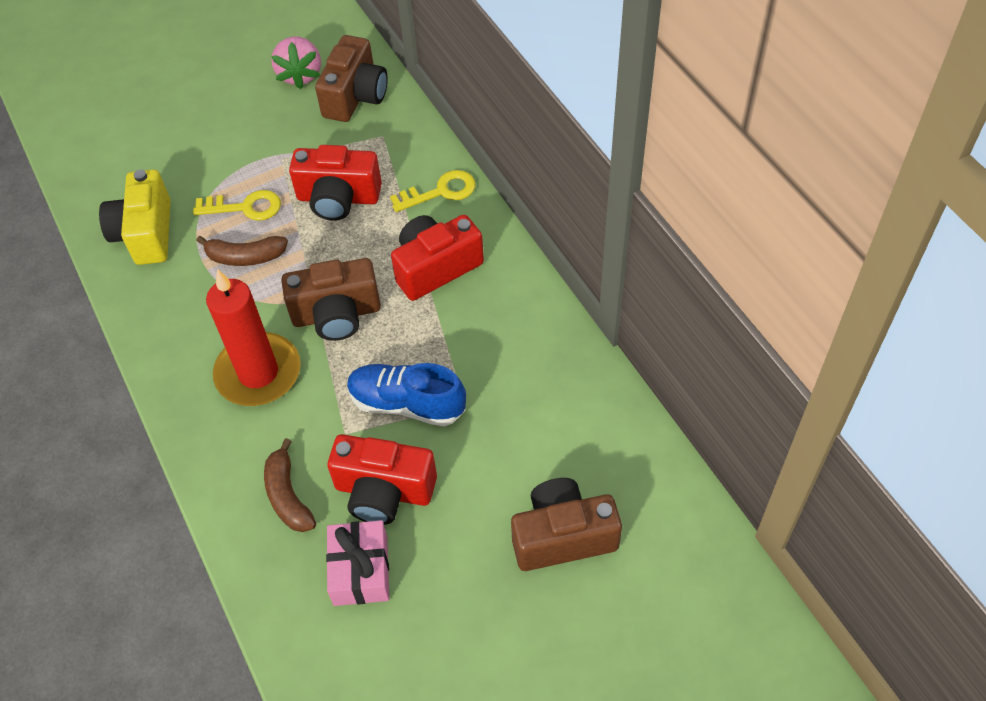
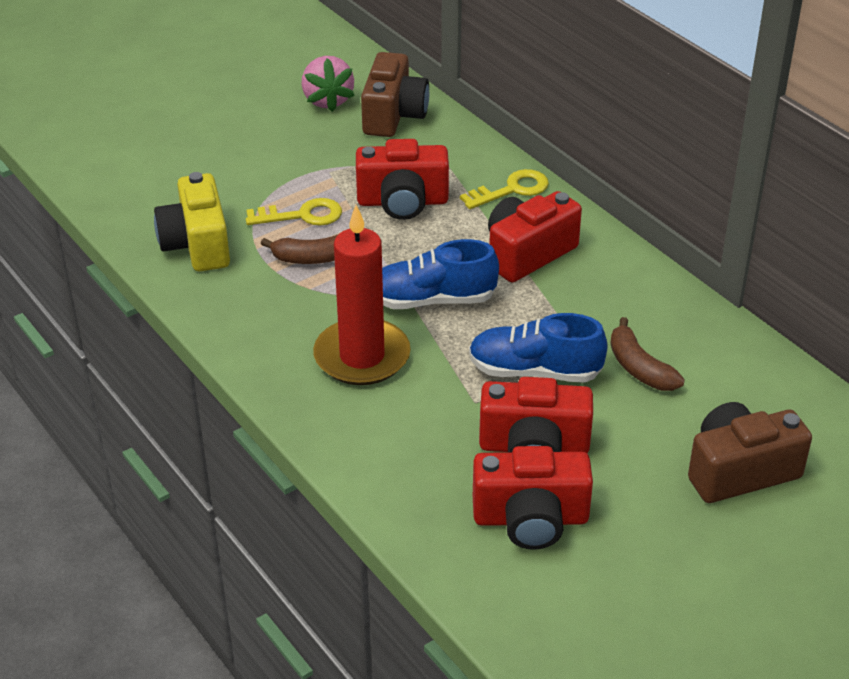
camera: 10 degrees left, 15 degrees down
brown banana [264,438,316,532] -> brown banana moved to [610,317,685,391]
brown camera [281,258,381,341] -> blue shoe [382,239,499,309]
pink gift [326,520,389,606] -> red camera [473,446,593,550]

